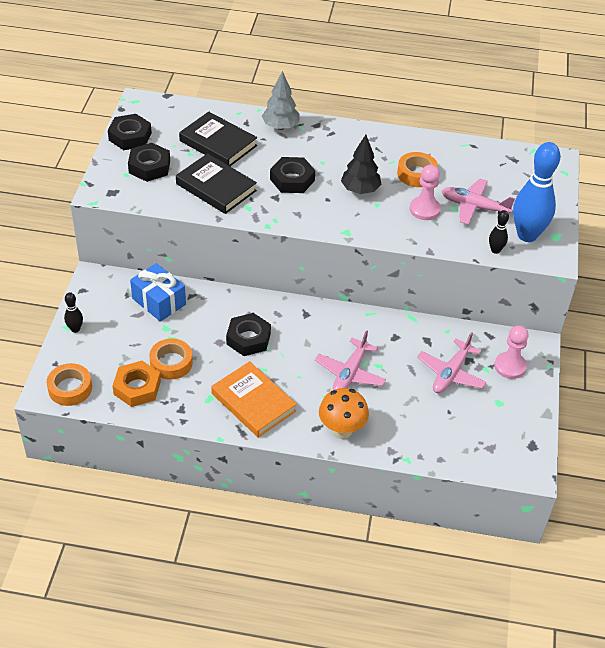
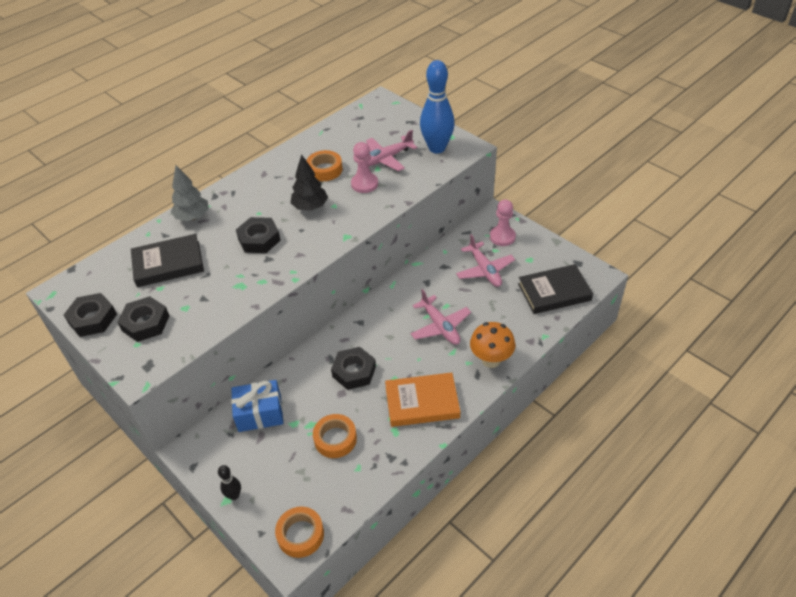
camera: 50 degrees left, 0 degrees up
orange nut [113,361,161,407] -> none
black book [176,153,257,214] -> black book moved to [518,264,593,314]
black bowling pin [489,210,509,254] -> none

